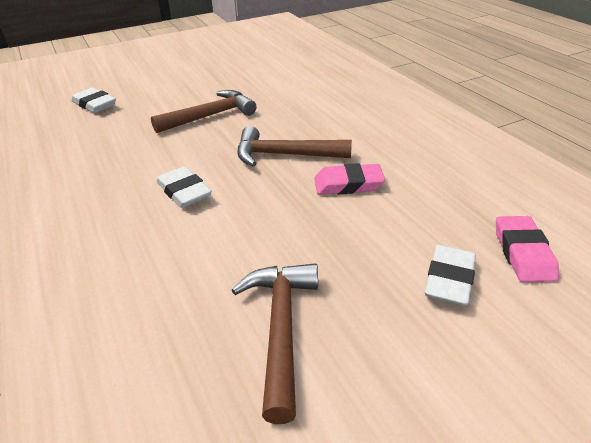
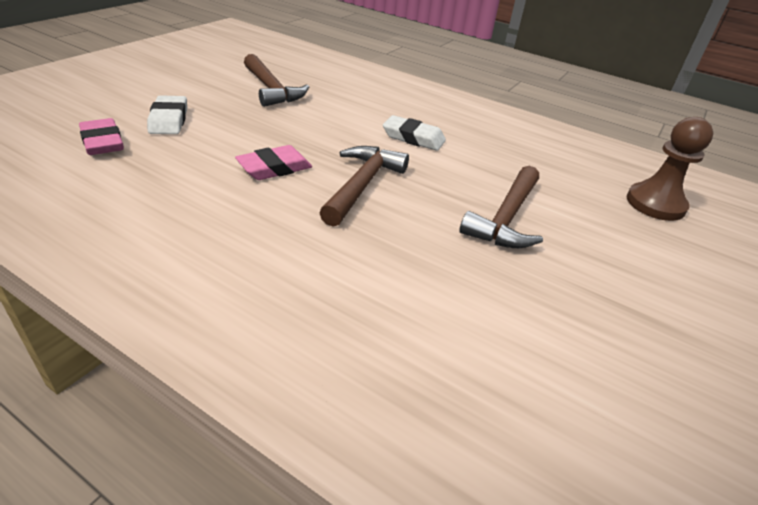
camera: 145 degrees right, 0 degrees up
white eraser [72,88,116,113] -> brown pawn [627,117,713,221]
brown hammer [238,126,352,167] -> brown hammer turned 45 degrees counterclockwise [320,146,409,227]

